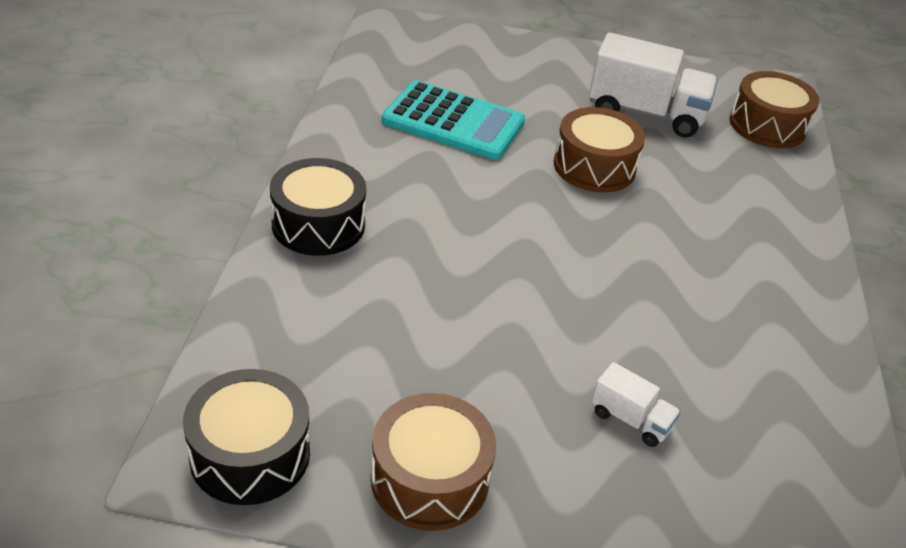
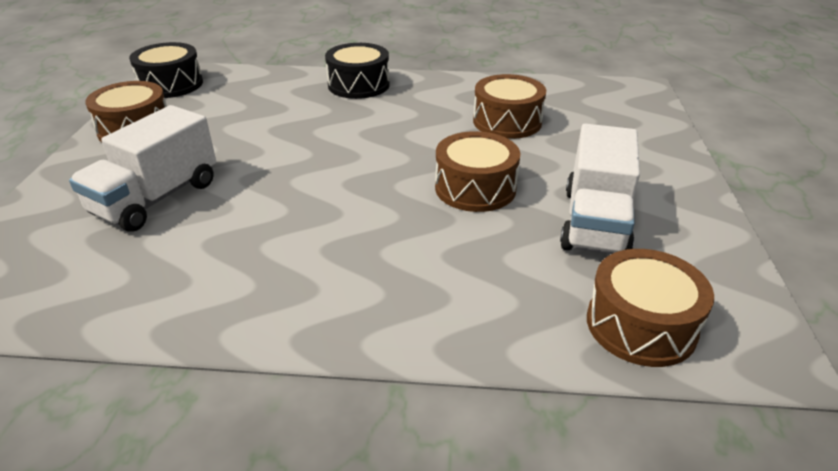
camera: 90 degrees right, 5 degrees down
turquoise calculator [382,80,525,160] -> brown drum [473,74,546,139]
white truck [591,362,681,447] -> white truck [69,105,216,232], size x2.07

